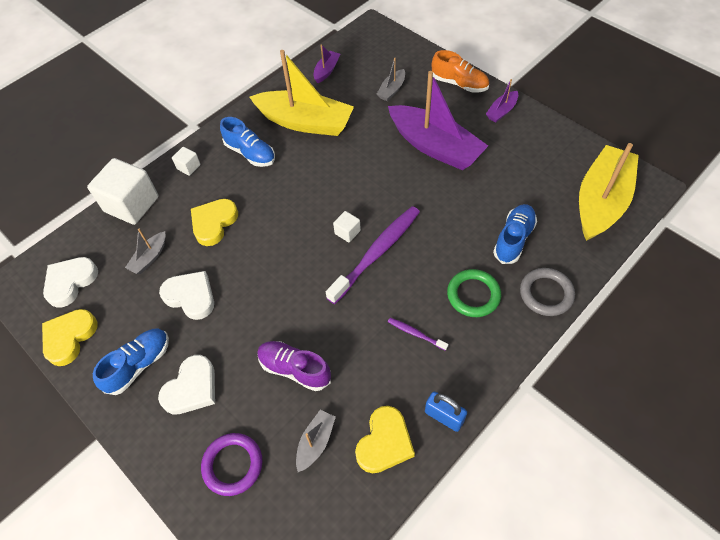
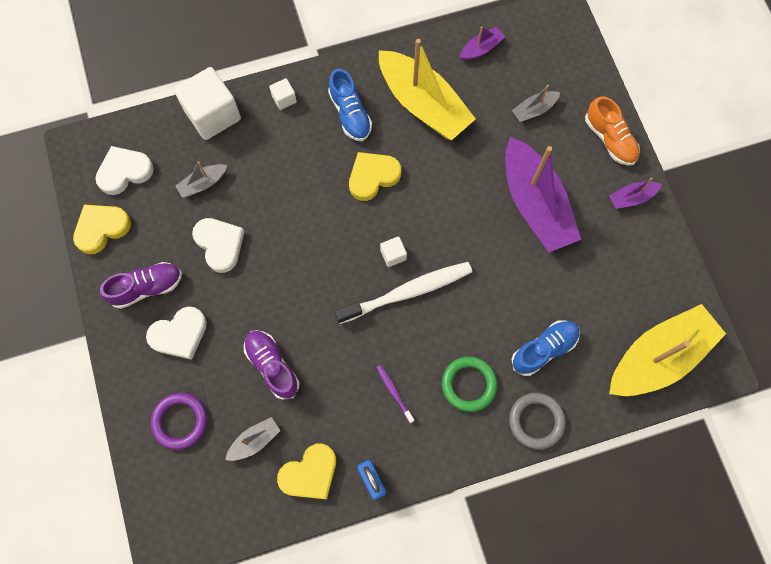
camera: 25 degrees right, 15 degrees up
blue shoe [93,328,169,395] -> purple shoe [100,262,182,309]
yellow heart [191,199,238,246] -> yellow heart moved to [349,152,401,201]
purple toothbrush [326,206,420,304] -> white toothbrush [335,262,472,324]

